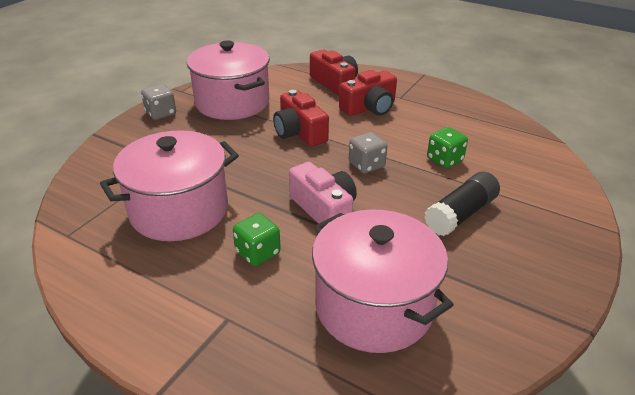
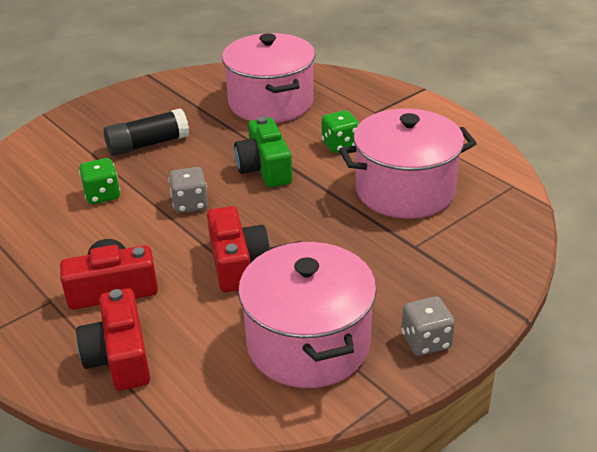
camera: 160 degrees left, 0 degrees up
pink camera [289,162,357,224] -> green camera [234,117,292,187]

